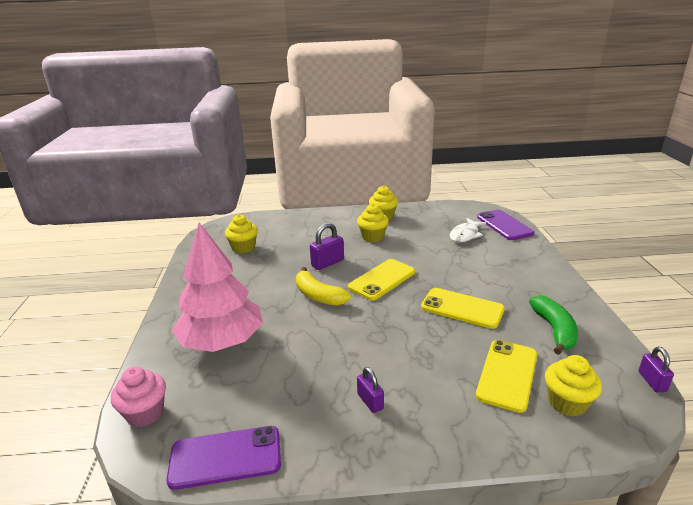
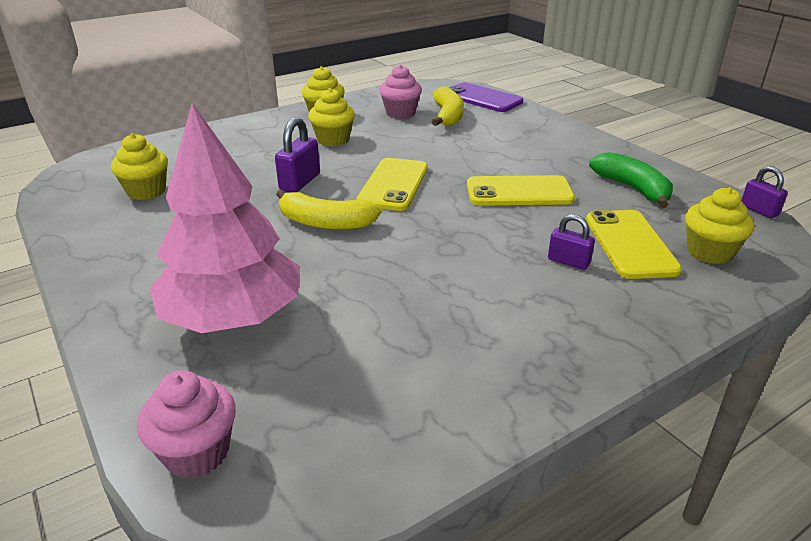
camera: 30 degrees left, 5 degrees up
purple phone [166,426,281,490] -> none
purple padlock [357,367,384,413] -> purple padlock moved to [548,214,595,270]
white fish [450,218,486,242] -> yellow banana [432,86,464,126]
none -> pink cupcake [379,65,422,119]

